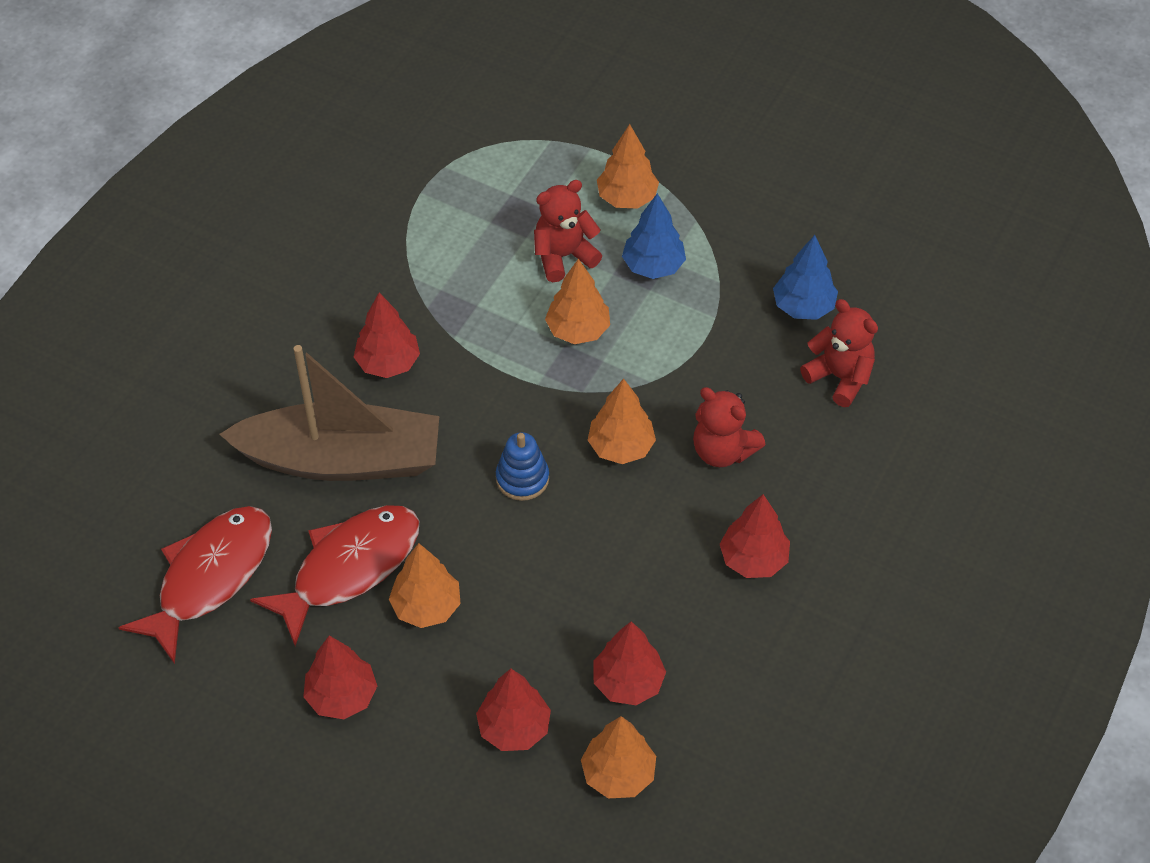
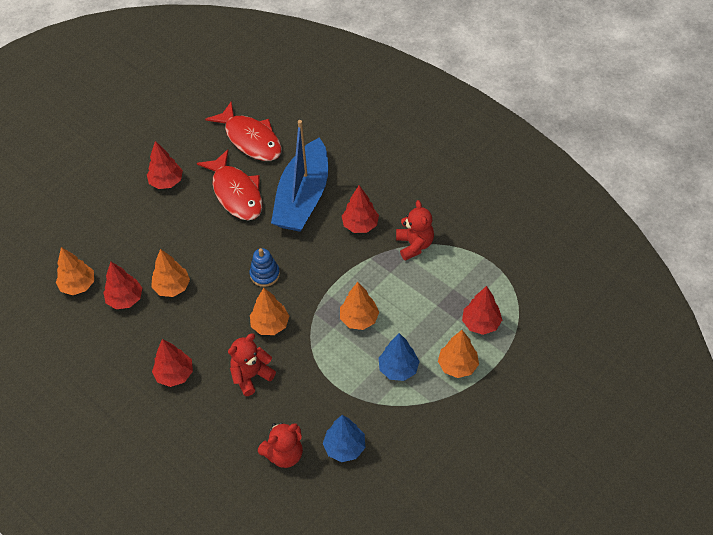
camera: 105 degrees right, 0 degrees up
brown boat [219,345,439,481] -> blue boat [271,120,328,232]
orange tree [389,543,461,628] -> orange tree moved to [151,249,190,297]
red tree [476,669,551,751] -> red tree moved to [462,286,502,335]
red teddy bear [534,180,602,282] -> red teddy bear moved to [396,200,434,261]

